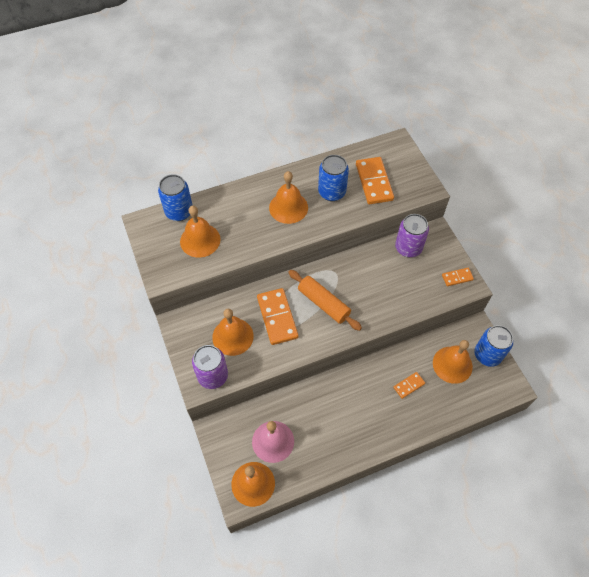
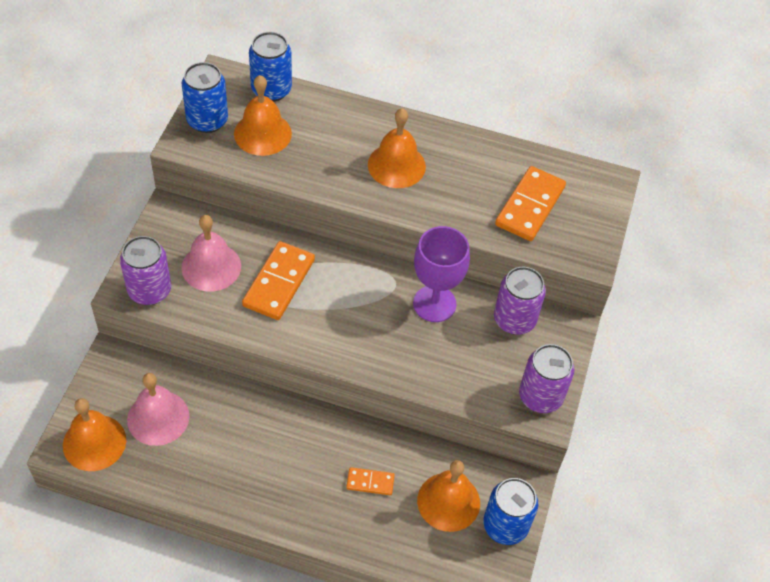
camera: 35 degrees right, 5 degrees down
orange bell [212,308,254,356] -> pink bell [181,215,241,291]
orange rolling pin [288,270,362,331] -> none
blue can [318,155,349,201] -> blue can moved to [181,62,228,133]
orange domino [442,268,474,286] -> purple can [519,344,575,413]
none -> purple goblet [413,226,470,322]

